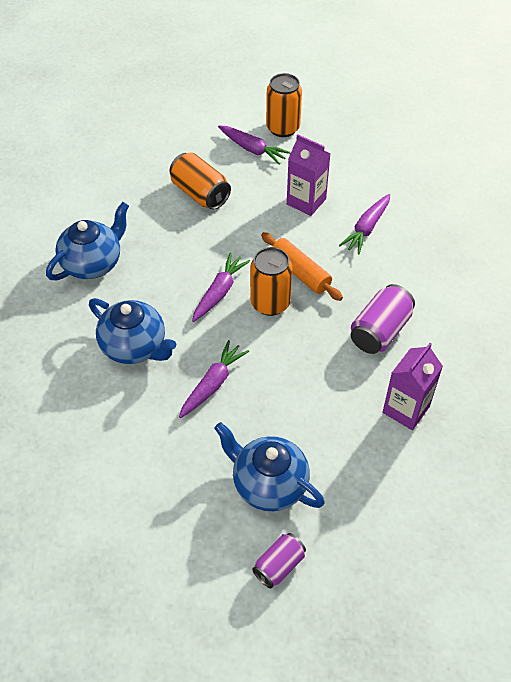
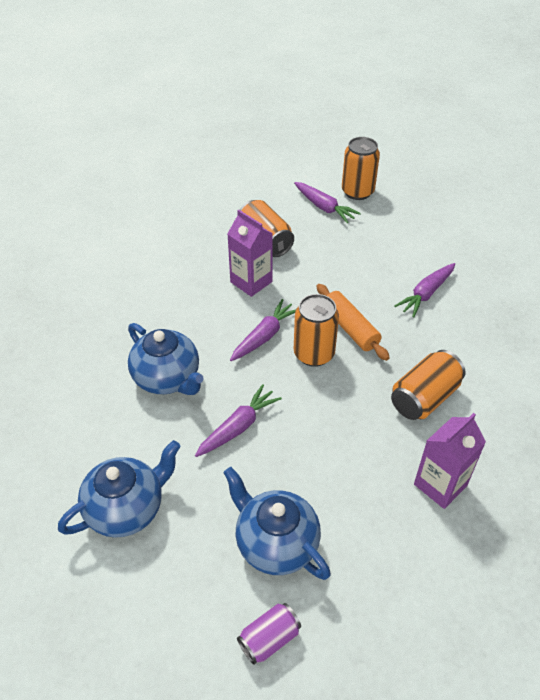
camera: 10 degrees right, 5 degrees down
blue teapot [46,202,129,280] -> blue teapot moved to [58,440,181,538]
purple carton [287,135,331,216] -> purple carton moved to [227,210,273,297]
purple can [351,284,415,354] -> orange can [391,350,465,420]

